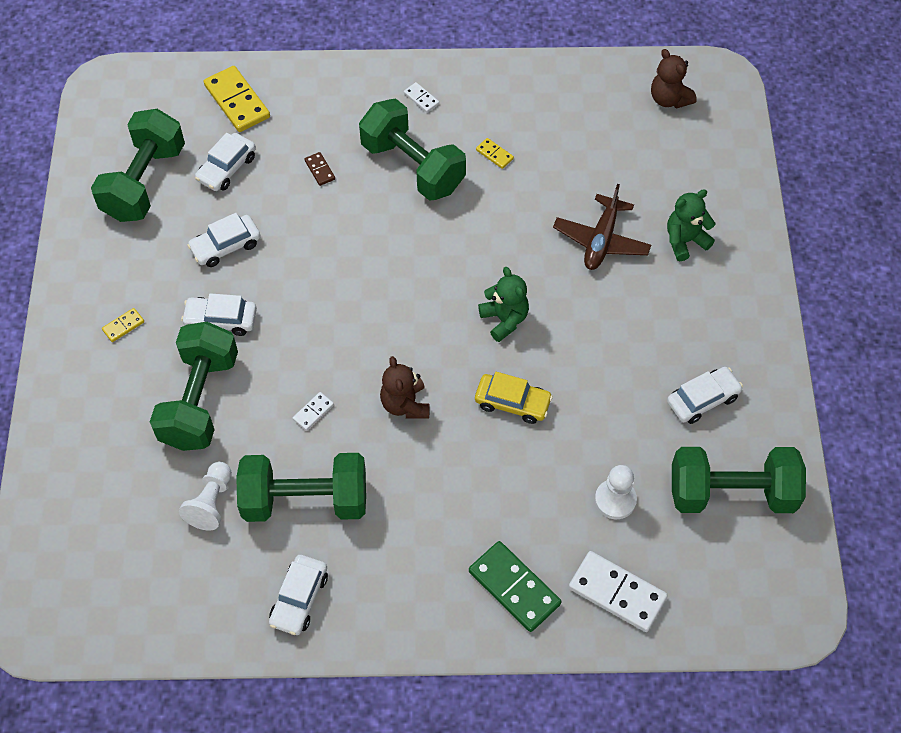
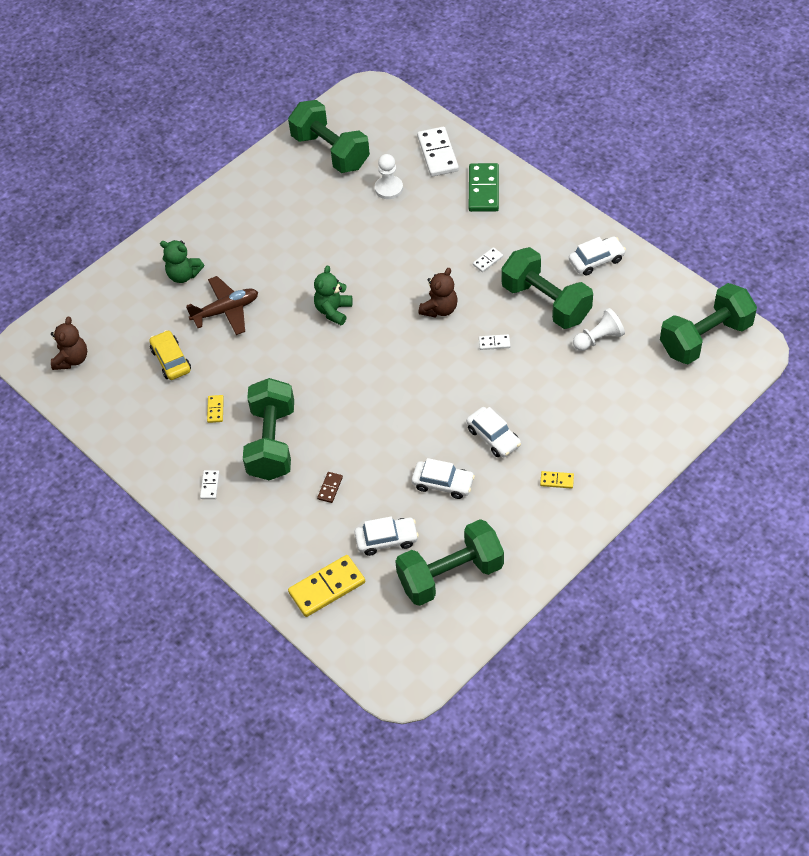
camera: 130 degrees left, 5 degrees down
green dumbbell [150,322,238,451] -> green dumbbell moved to [660,283,757,364]
yellow domino [203,66,270,132] -> yellow domino turned 45 degrees clockwise [288,555,365,617]
yellow car [475,372,553,424] -> yellow car moved to [149,330,191,380]
white car [667,367,743,424] -> none
none -> white domino [473,247,503,272]

